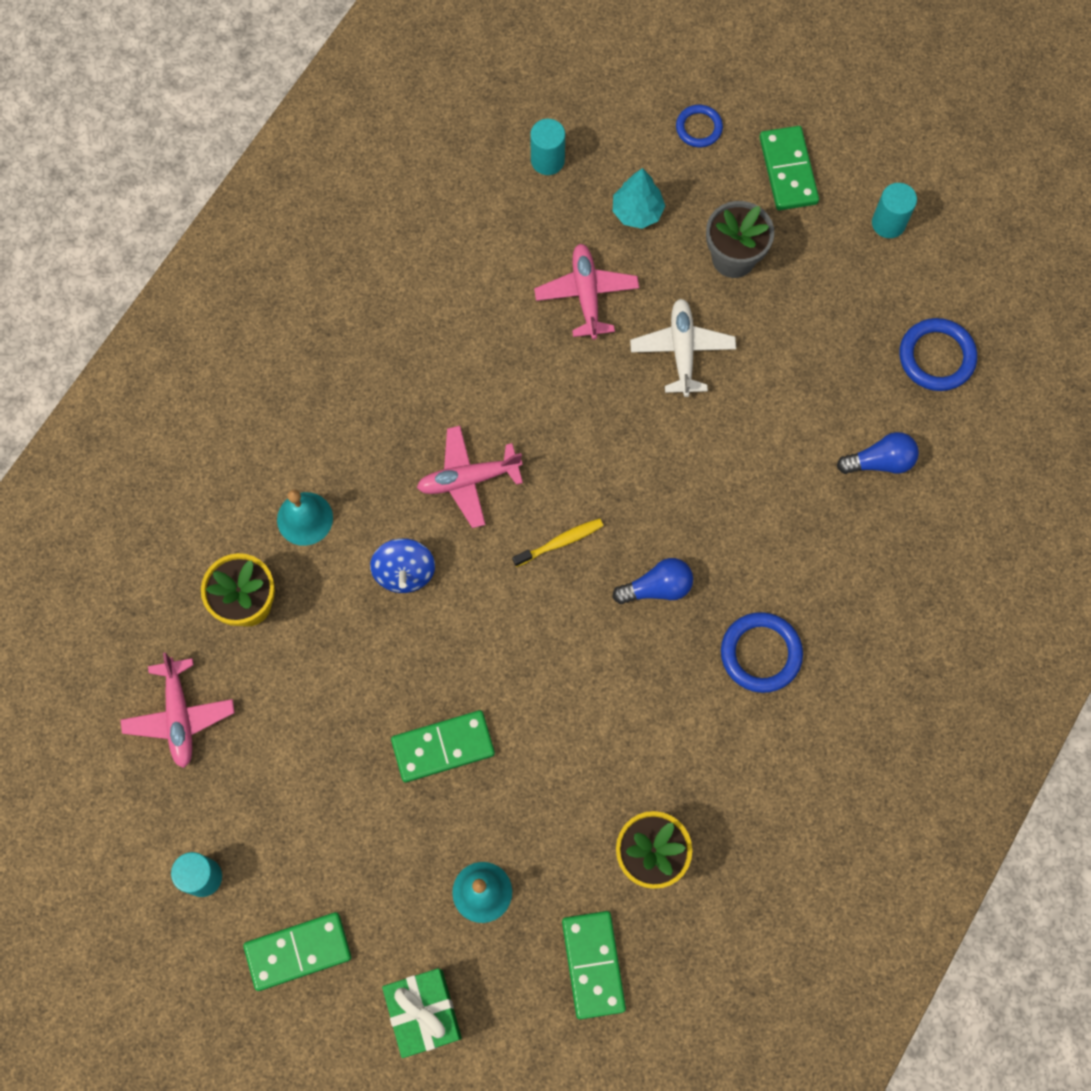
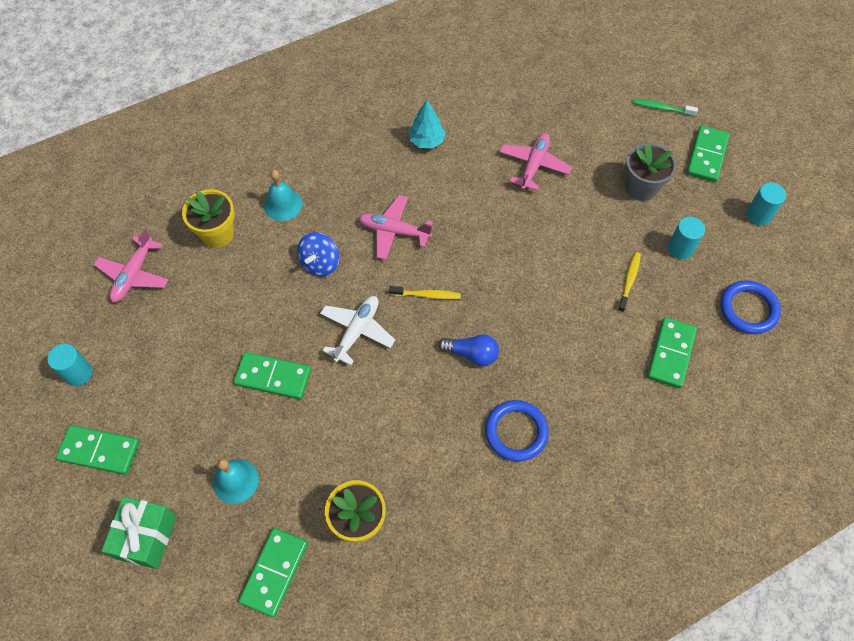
camera: 30 degrees right, 10 degrees down
turquoise cylinder [530,119,565,175] -> turquoise cylinder moved to [668,217,705,260]
turquoise tree [613,168,665,229] -> turquoise tree moved to [408,100,446,148]
white plane [630,299,736,397] -> white plane moved to [320,296,395,365]
blue ring [676,105,723,147] -> green toothbrush [633,99,698,116]
blue light bulb [837,432,919,474] -> green domino [647,317,697,389]
none -> yellow toothbrush [618,252,641,313]

